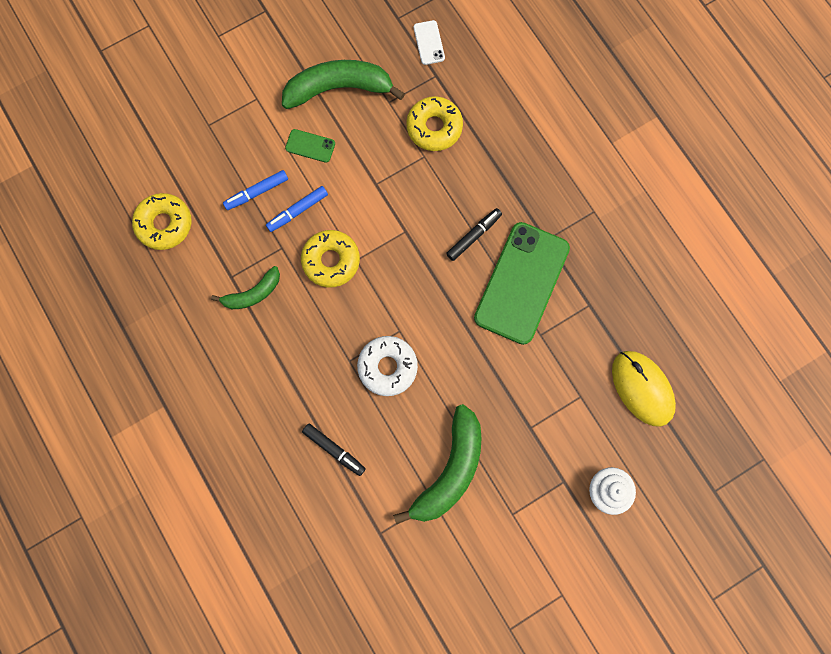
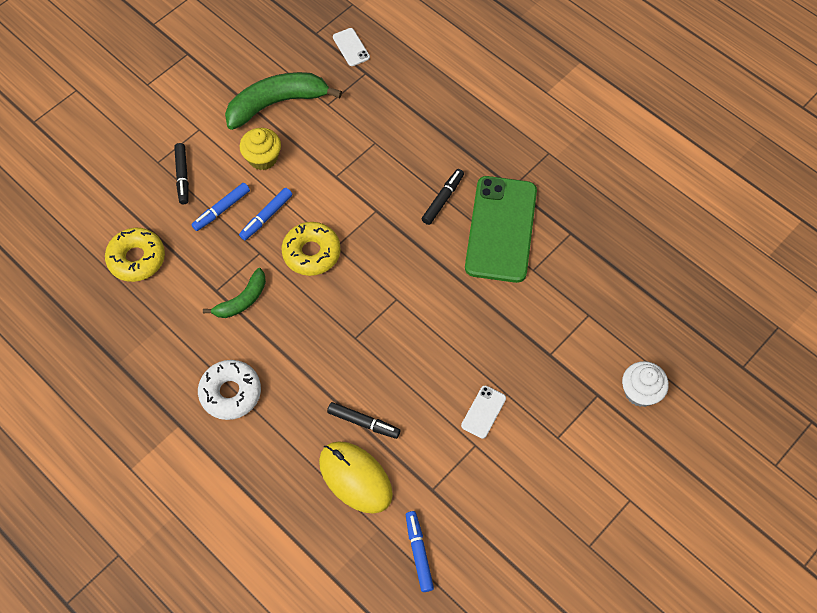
camera: 15 degrees left, 15 degrees down
green phone [285,129,335,163] -> yellow cupcake [240,128,281,170]
white donut [357,336,418,396] -> white donut moved to [198,360,261,420]
green banana [393,404,482,524] -> white phone [461,386,506,439]
yellow donut [406,96,463,151] -> none
yellow mouse [612,351,676,427] -> yellow mouse moved to [319,441,393,514]
none -> black marker [174,143,189,204]
none -> blue marker [406,511,434,592]

